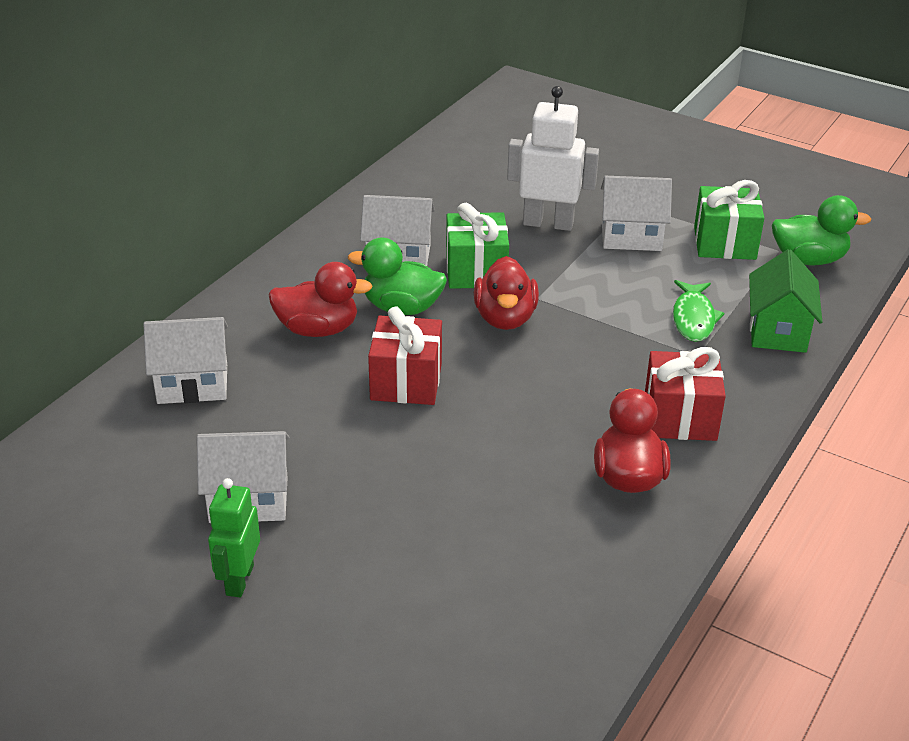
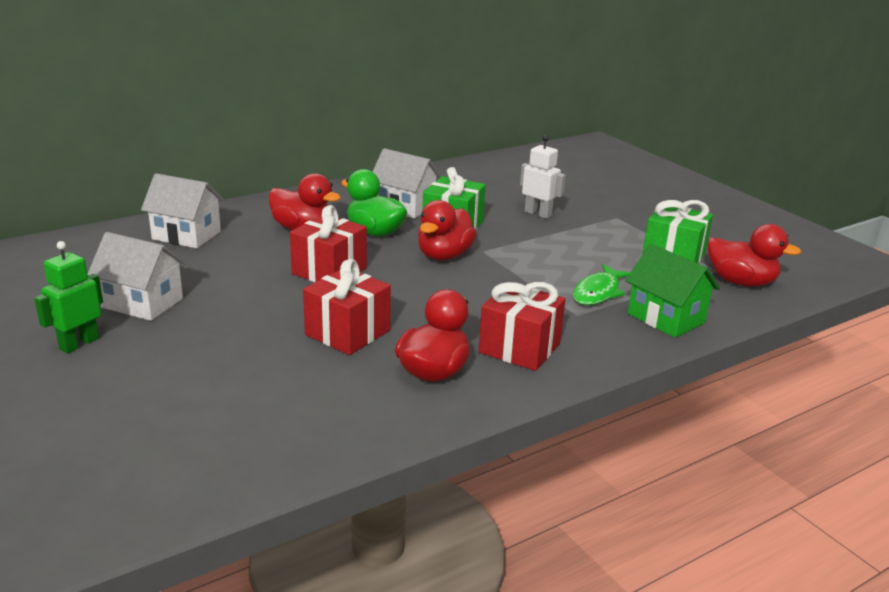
camera: 25 degrees right, 10 degrees down
white robot [507,86,599,231] -> white robot [520,135,566,219], size x0.66
white house [601,176,672,251] -> none
green house [749,249,822,353] -> green house turned 75 degrees counterclockwise [625,244,720,338]
green duck [772,195,871,265] -> red duck [708,224,801,287]
none -> red gift [303,259,391,355]

